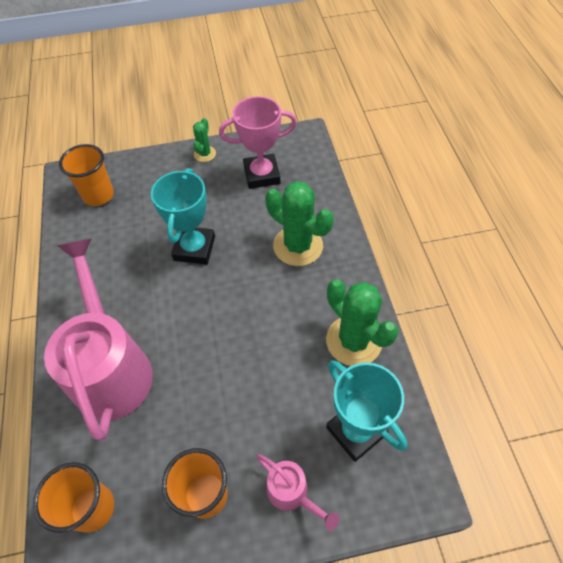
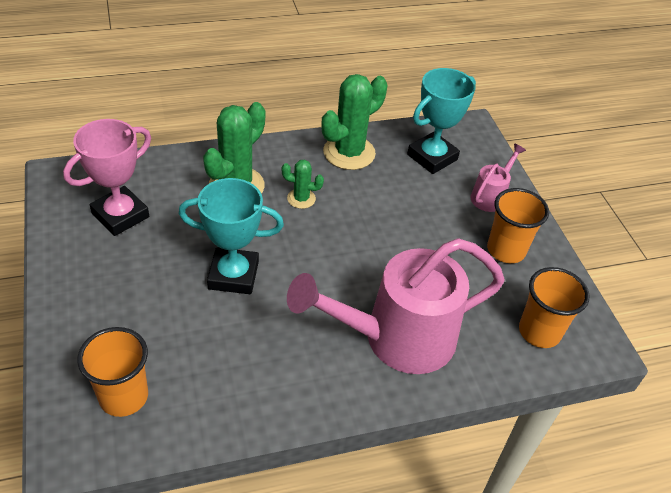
camera: 100 degrees left, 10 degrees down
green cactus [193,118,216,162] -> green cactus moved to [282,159,324,209]
pink trophy [219,96,297,189] -> pink trophy turned 60 degrees clockwise [63,119,151,236]

